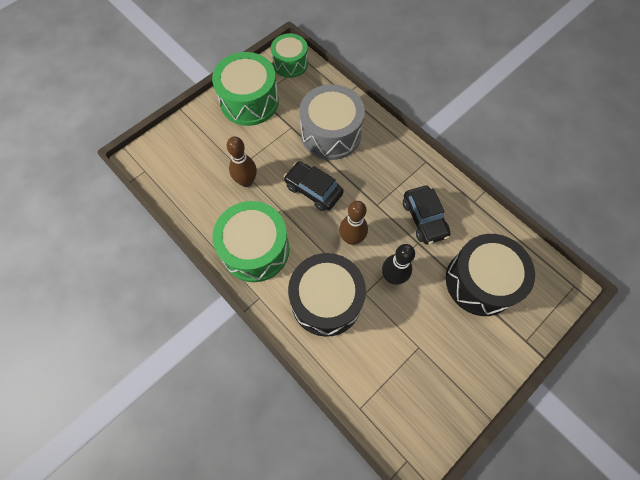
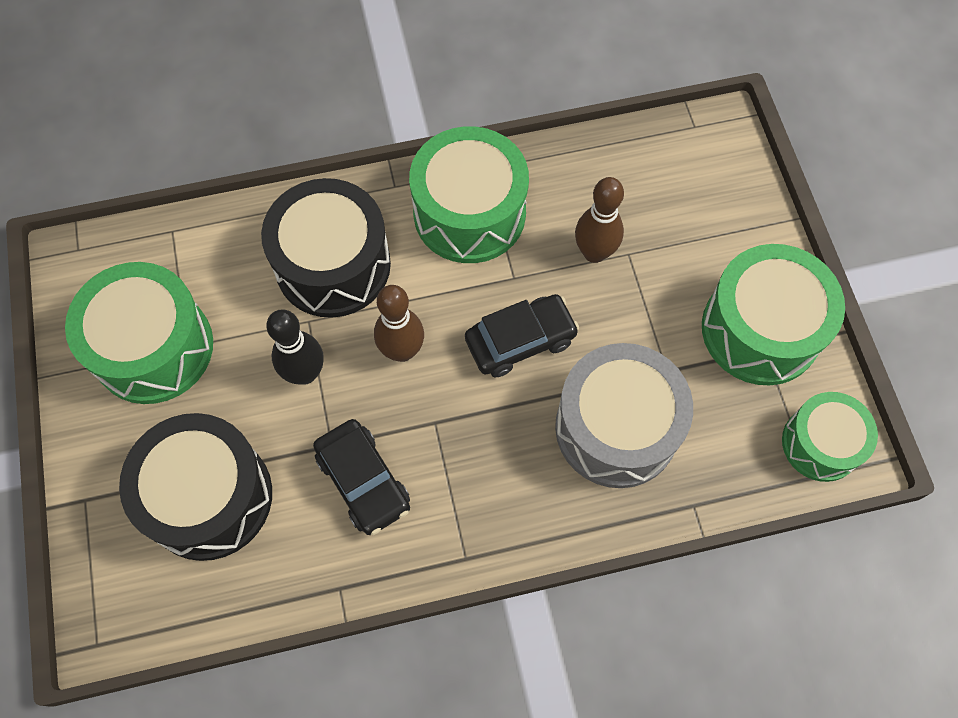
camera: 120 degrees right, 0 degrees up
black car [403,186,450,244] -> black car turned 135 degrees counterclockwise [313,419,410,535]
none -> green drum [65,262,213,404]

